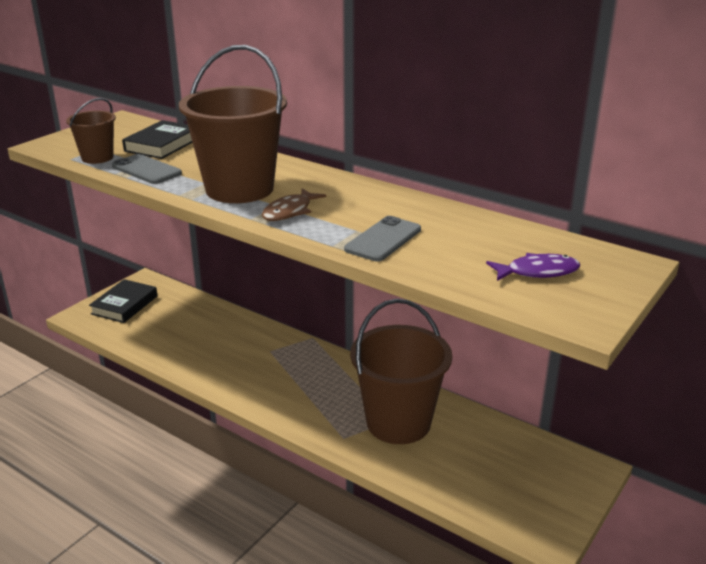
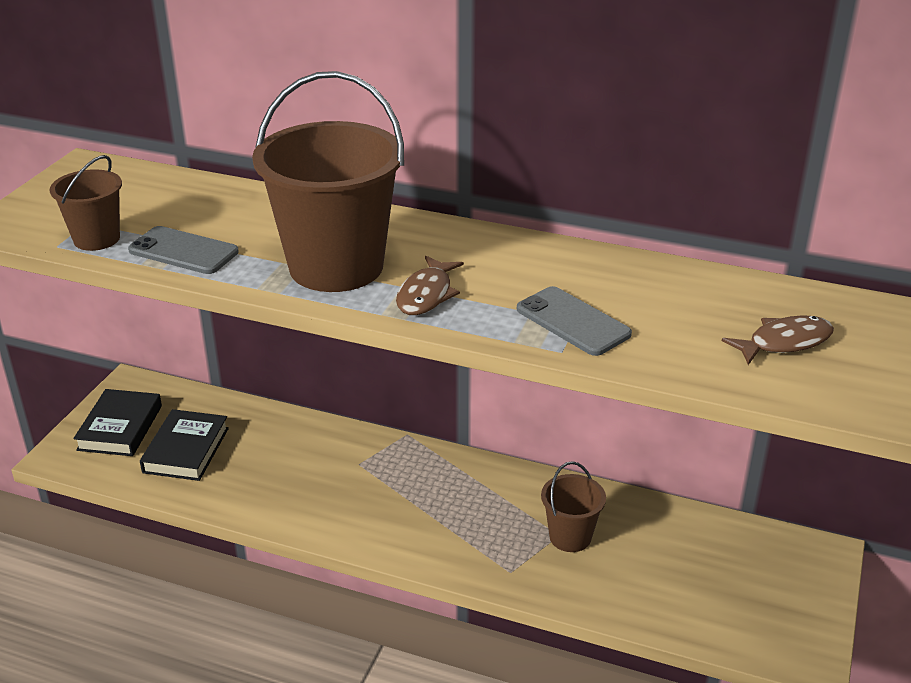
camera: 15 degrees left, 5 degrees up
black book [122,120,193,159] -> black book moved to [140,409,229,481]
grey phone [344,216,421,261] -> grey phone turned 60 degrees counterclockwise [517,286,632,356]
brown bucket [350,299,452,444] -> brown bucket [541,461,606,552], size x0.50
purple fish [486,253,580,281] -> brown fish [722,315,834,365]

